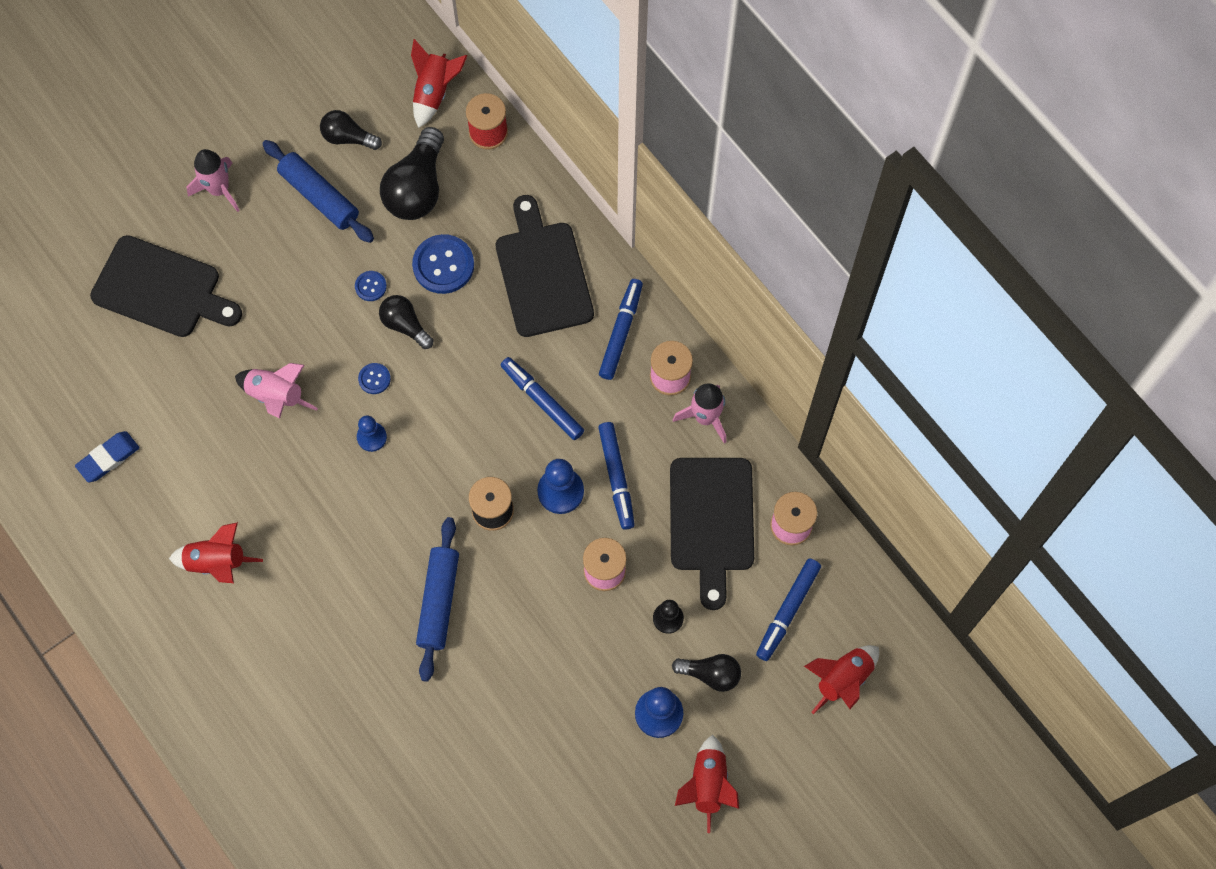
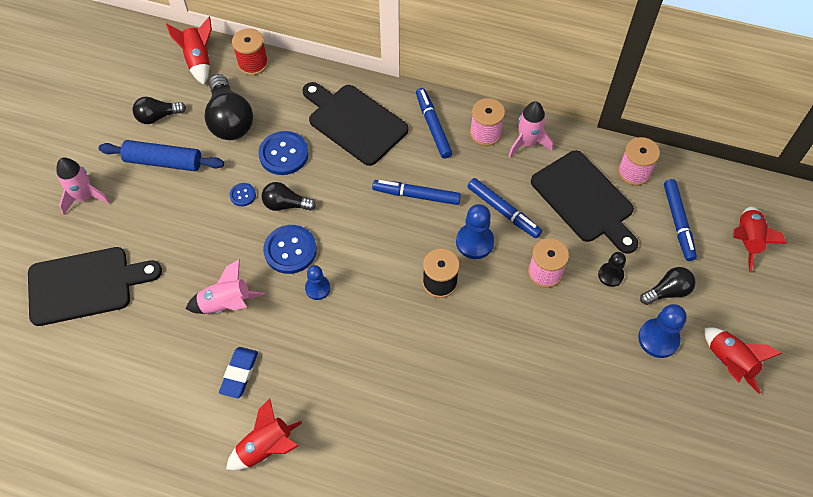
camera: 35 degrees left, 10 degrees down
blue eraser [75,431,140,482] -> blue eraser moved to [219,347,258,398]
blue button [358,363,391,394] -> blue button [263,225,317,274], size x1.96
blue rolling pin [416,517,459,682] -> none

